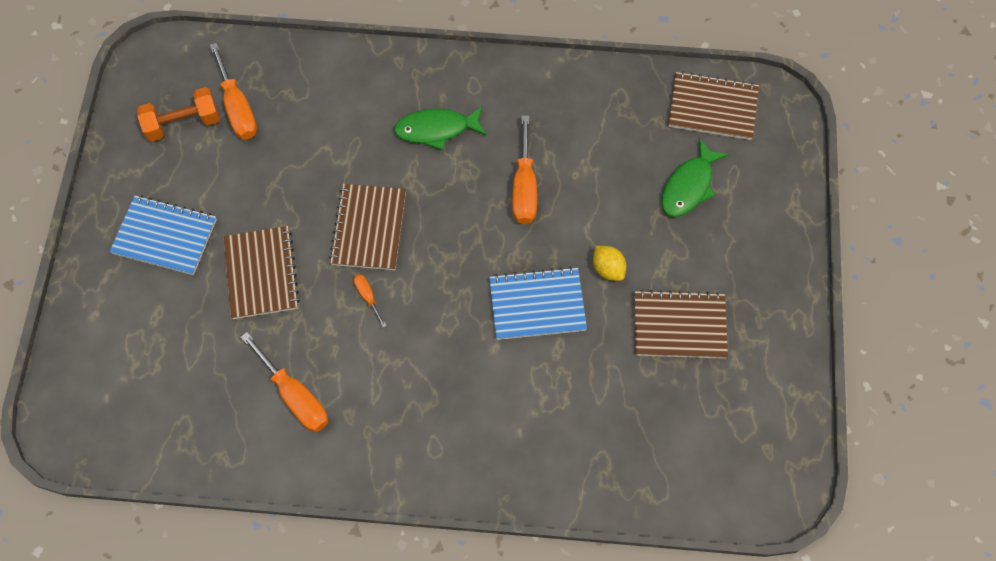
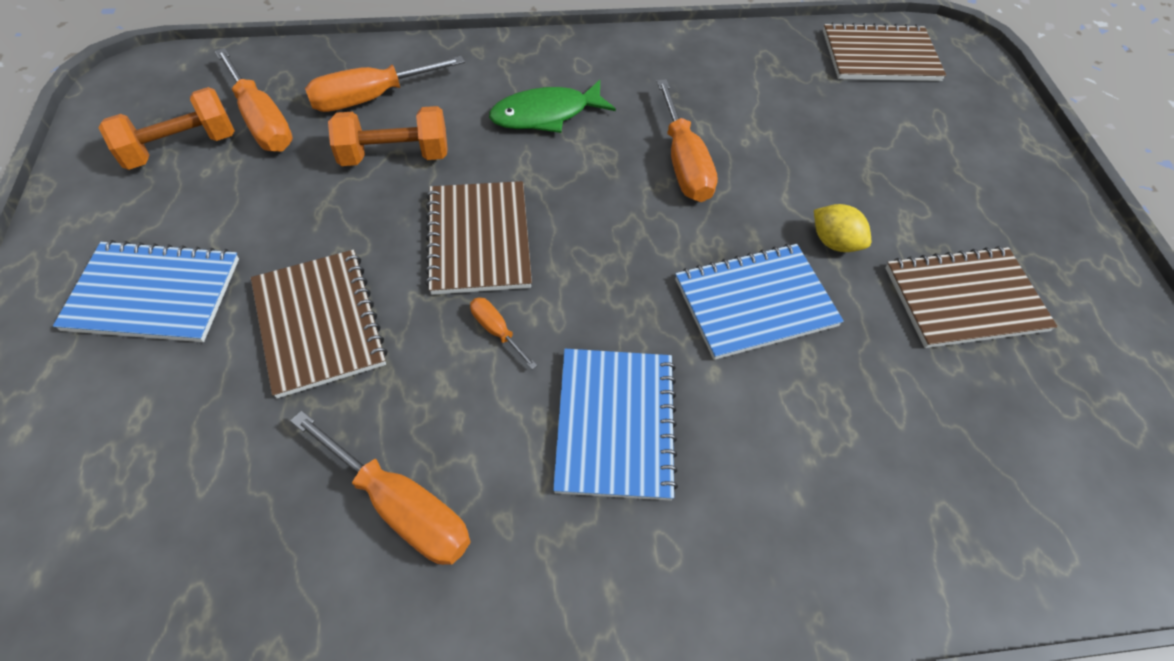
camera: 15 degrees left, 10 degrees down
green fish [662,139,729,217] -> none
none -> orange screwdriver [305,56,465,112]
none -> orange dumbbell [328,106,448,166]
none -> blue notebook [553,349,678,501]

